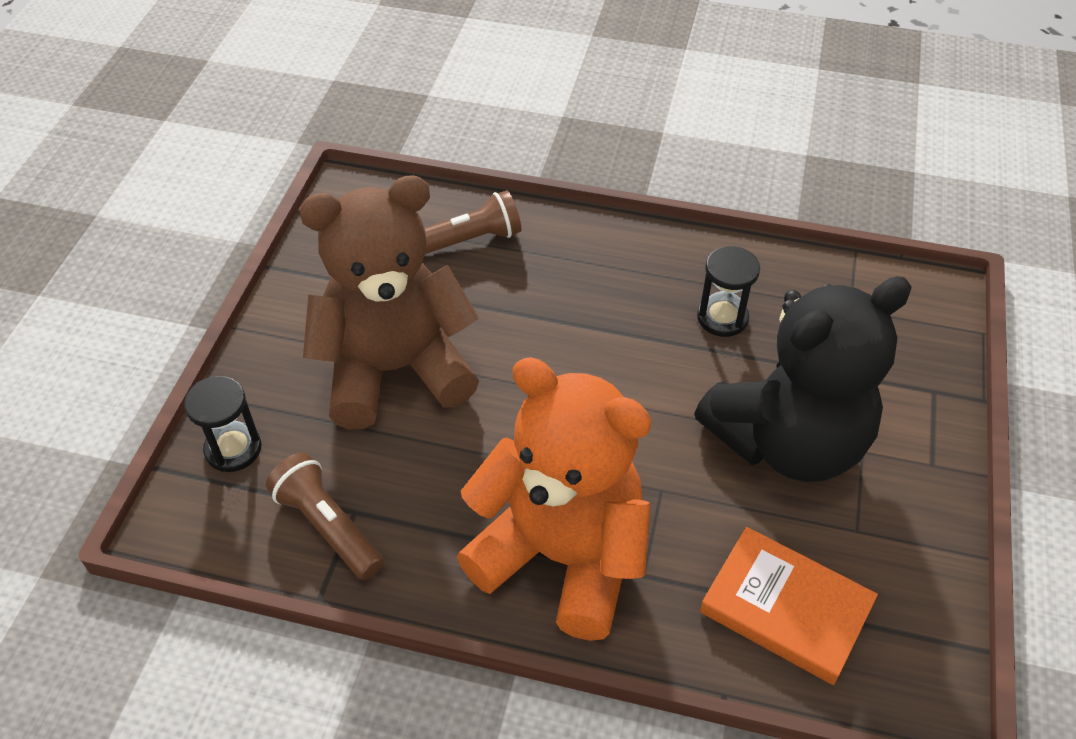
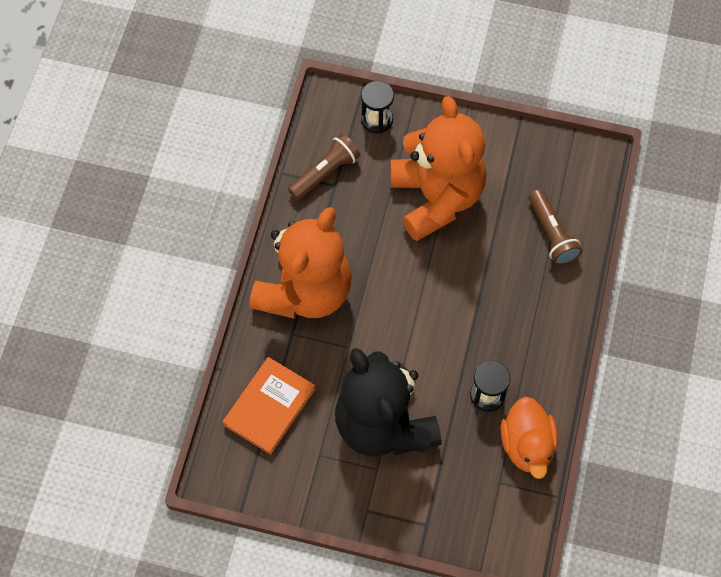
camera: 90 degrees right, 15 degrees up
brown teddy bear [299,175,479,429] -> orange teddy bear [390,96,486,241]
none -> orange duck [501,396,558,479]

